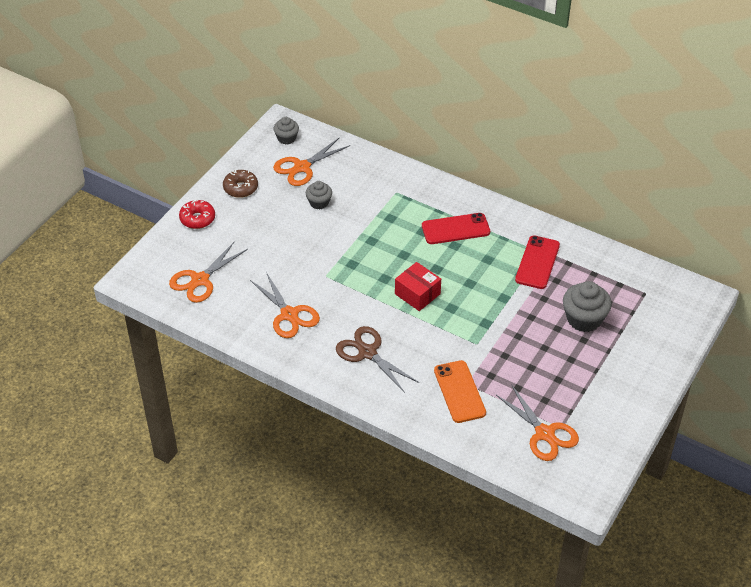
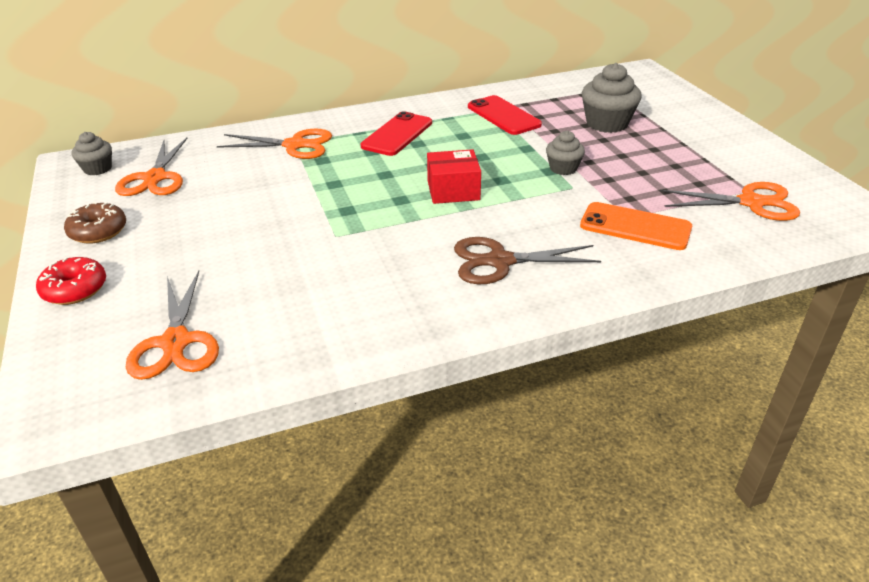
camera: 50 degrees left, 10 degrees down
orange scissors [250,272,320,338] -> orange scissors moved to [217,129,332,159]
grey cupcake [306,181,332,210] -> grey cupcake moved to [546,131,585,175]

